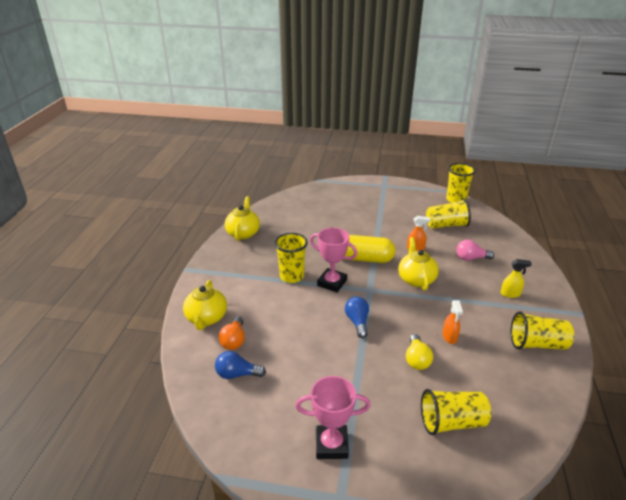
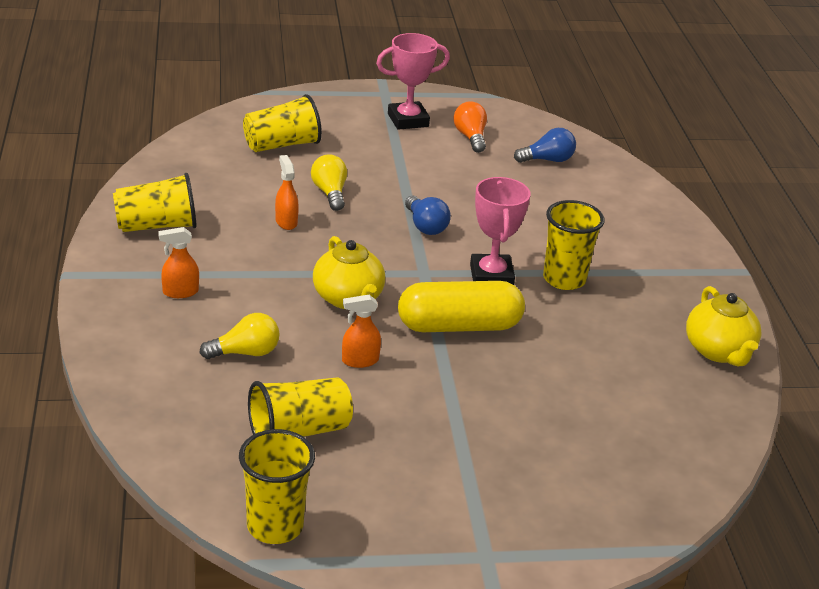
camera: 160 degrees right, 0 degrees up
yellow teapot [183,280,227,330] -> none
orange light bulb [219,317,245,350] -> orange light bulb moved to [453,101,487,153]
pink trophy [310,228,357,292] -> pink trophy turned 75 degrees clockwise [470,177,531,285]
pink light bulb [456,240,494,261] -> yellow light bulb [199,313,279,359]
yellow spray bottle [501,259,532,298] -> orange spray bottle [158,227,199,298]

